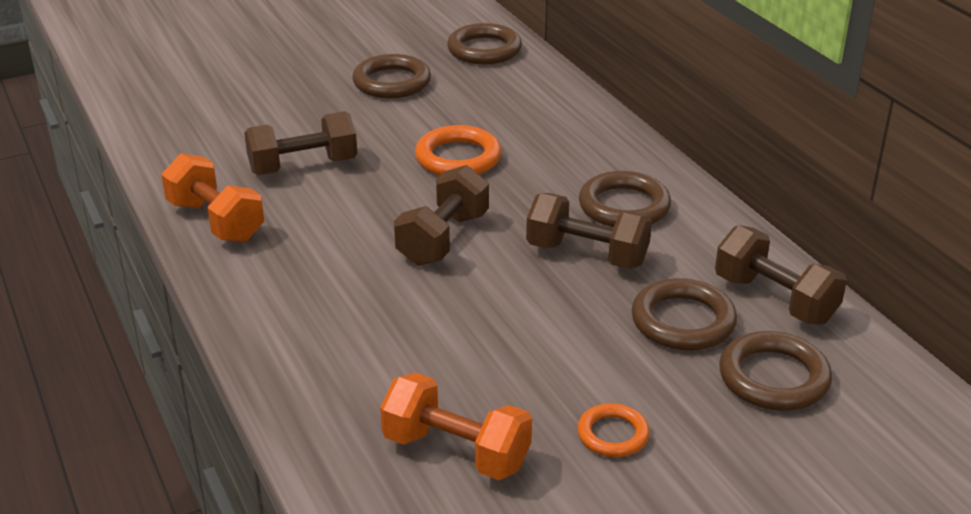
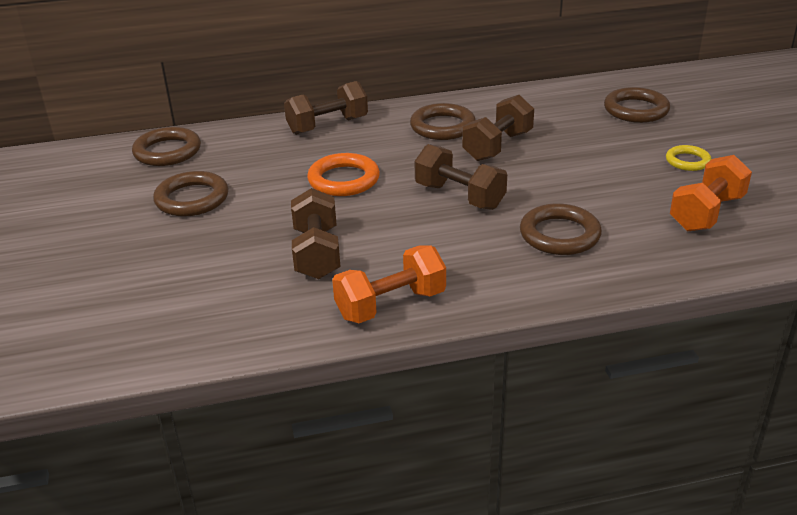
camera: 75 degrees left, 0 degrees up
orange ring [577,403,650,457] -> yellow ring [666,145,711,171]
brown ring [631,278,737,350] -> brown ring moved to [520,203,602,255]
brown dumbbell [715,225,847,325] -> brown dumbbell moved to [284,81,368,135]

